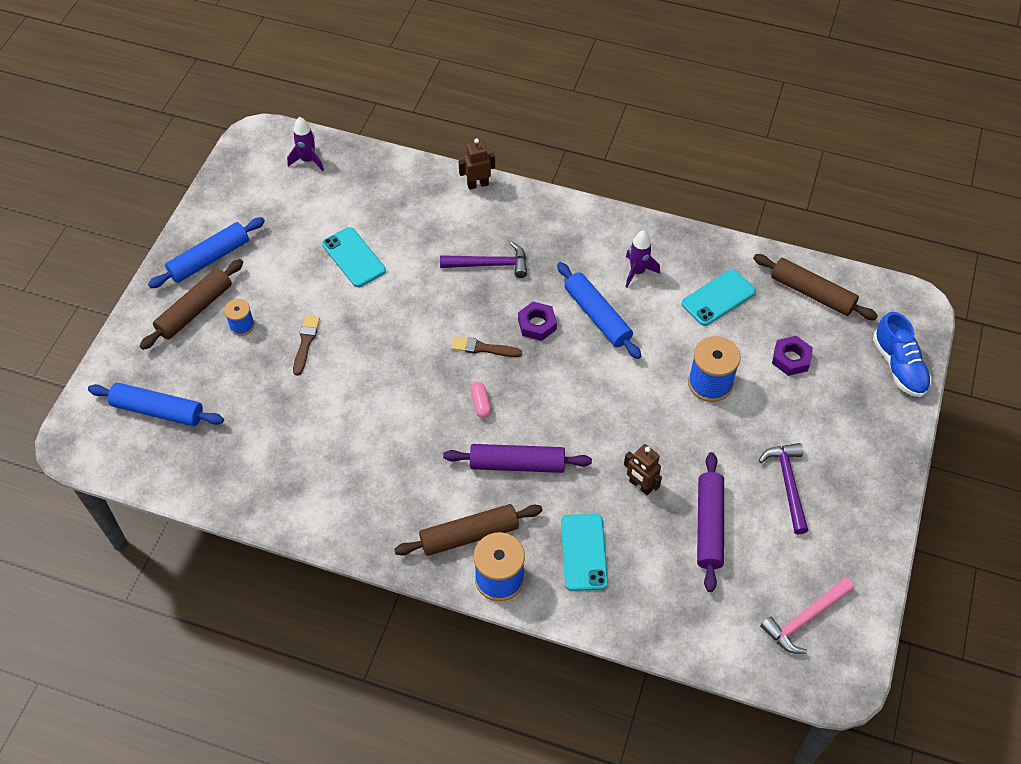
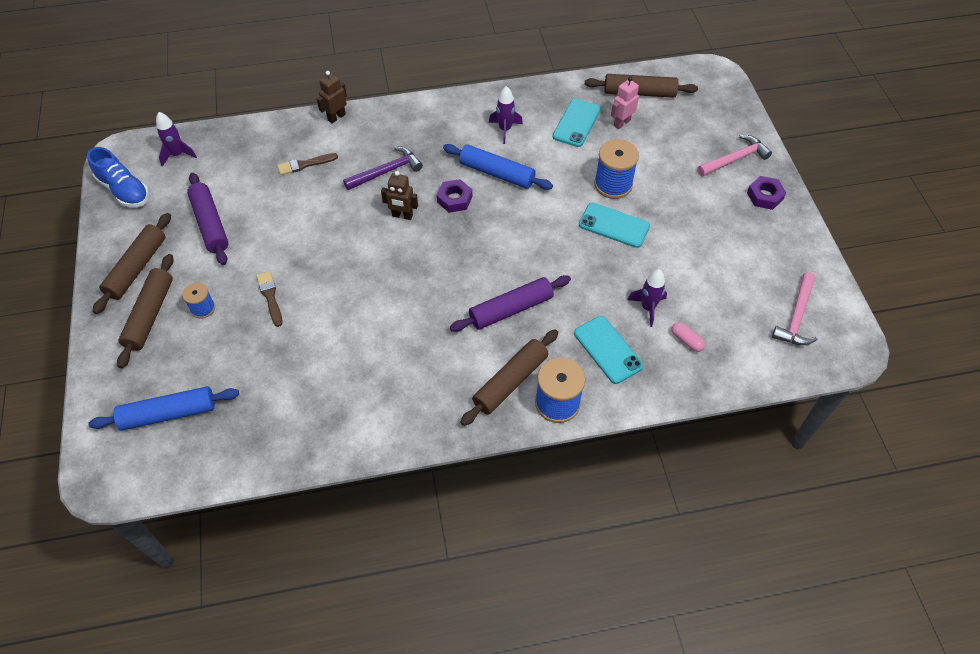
camera: 30 degrees left, 0 degrees up
blue rolling pin [148,217,265,288] -> brown rolling pin [92,213,171,314]
turquoise phone [322,227,386,287] -> turquoise phone moved to [579,203,650,248]
brown brush [451,336,522,357] -> brown brush moved to [277,153,338,175]
pink capsule [470,382,491,418] -> pink capsule moved to [672,322,705,352]
brown robot [624,444,662,495] -> brown robot moved to [381,171,418,220]
purple rolling pin [697,452,724,592] -> purple rolling pin moved to [187,173,228,265]
purple hammer [759,443,808,534] -> none
purple nut [772,336,813,376] -> purple nut moved to [747,176,786,210]
blue shoe [873,312,932,397] -> blue shoe moved to [87,147,149,207]
none -> pink robot [611,77,639,129]
none -> purple rocket [627,269,667,327]
none -> pink hammer [697,135,772,177]

